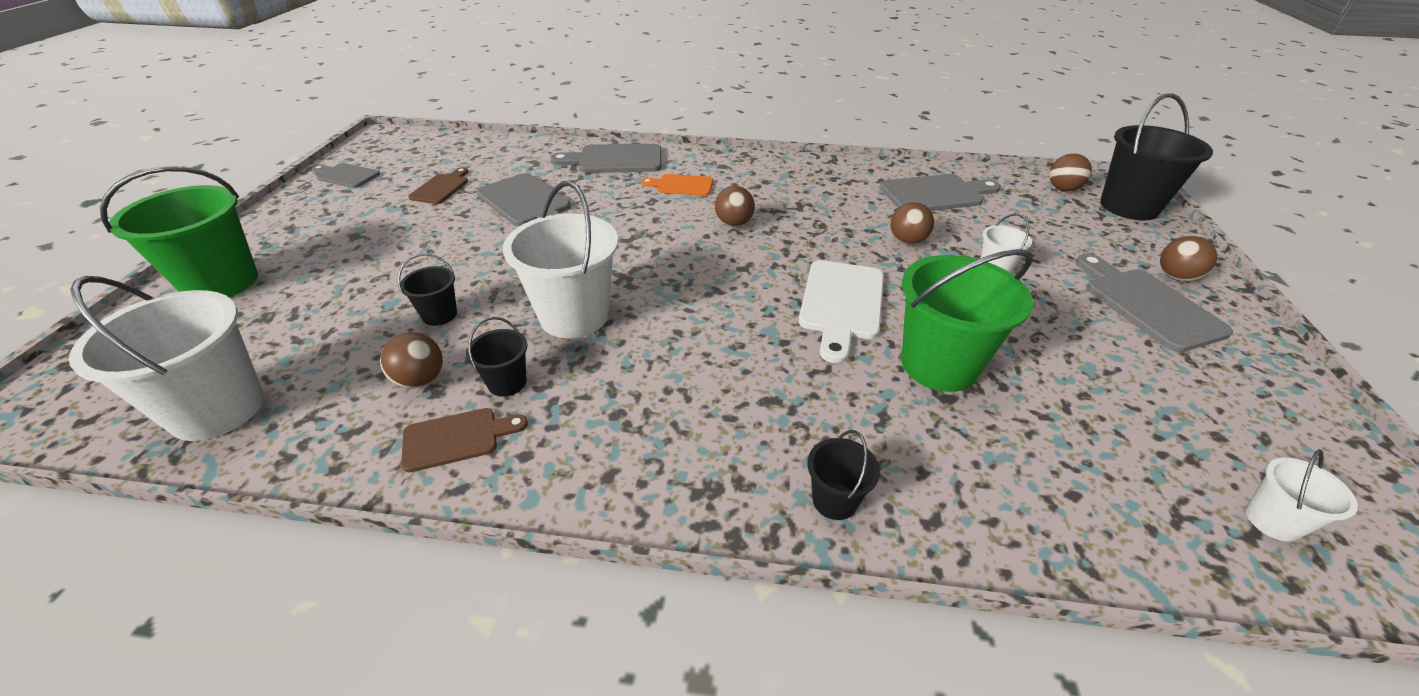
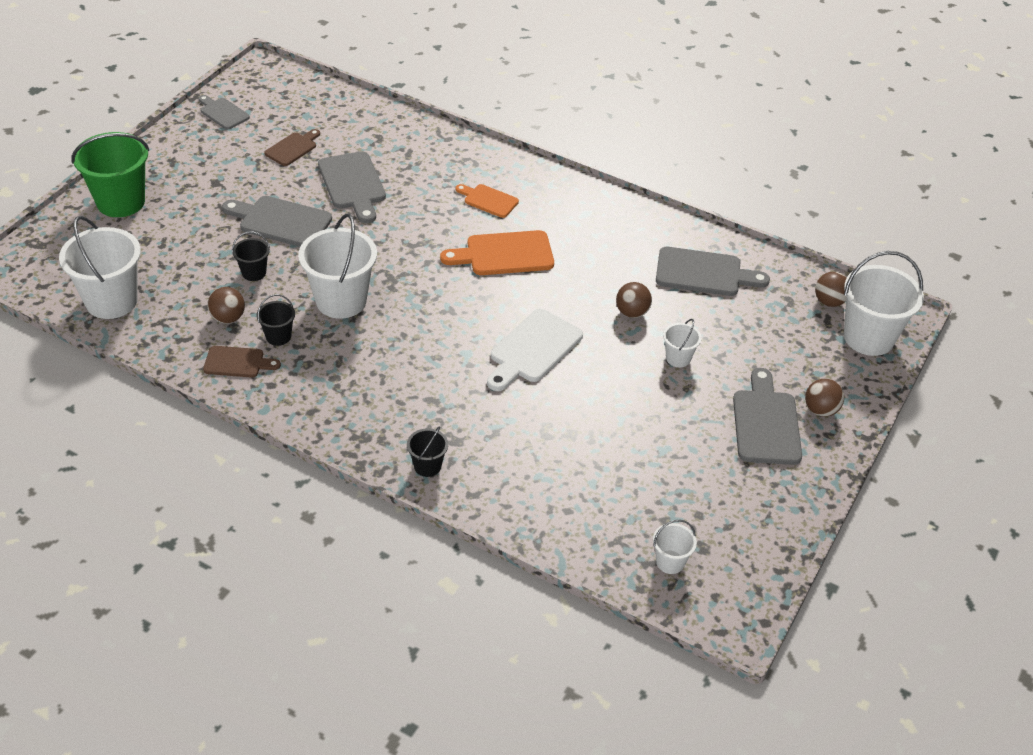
camera: 20 degrees right, 5 degrees up
grey cutting board [550,144,661,173] -> grey cutting board moved to [222,196,332,247]
brown ball [714,186,755,227] -> orange cutting board [440,230,554,275]
green bucket [901,249,1033,392] -> none
black bucket [1100,93,1213,220] -> white bucket [844,251,924,356]

